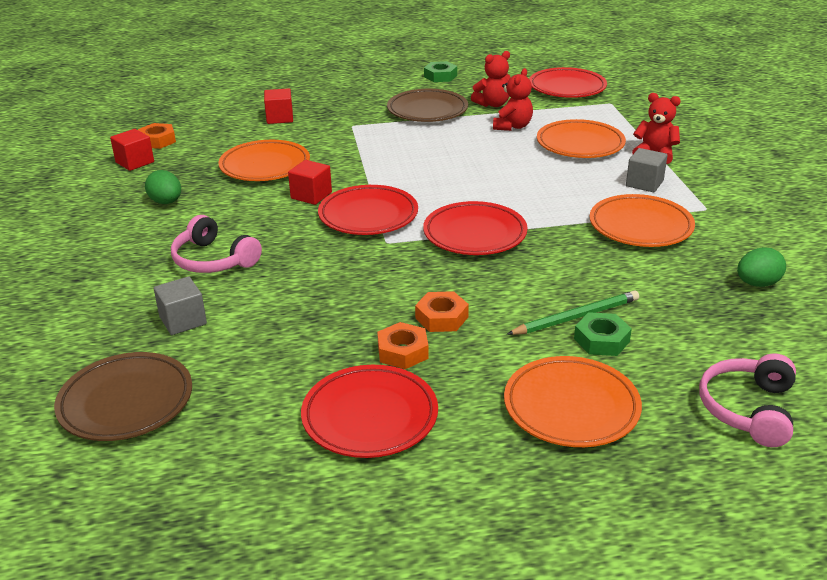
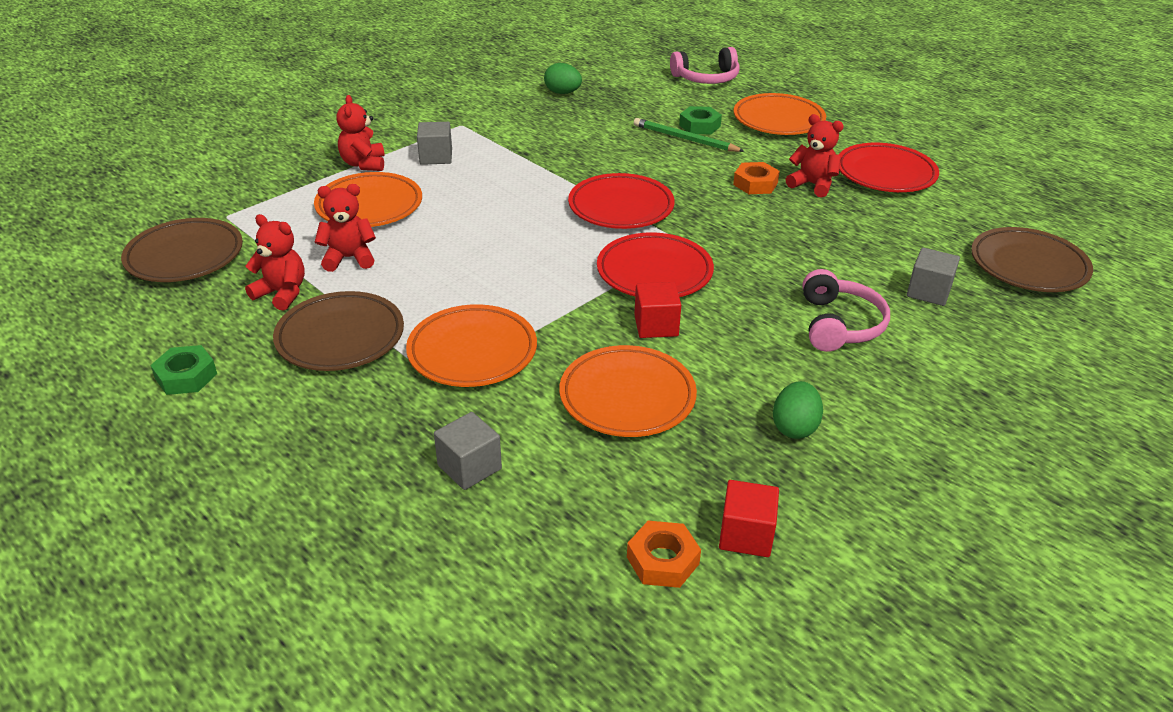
camera: 125 degrees left, 5 degrees up
red cube [264,88,293,124] -> grey cube [434,412,502,490]
orange nut [377,322,429,369] -> red teddy bear [786,114,844,197]
red plate [529,67,607,98] -> brown plate [121,218,243,282]
orange plate [589,194,695,247] -> orange plate moved to [406,304,537,387]

